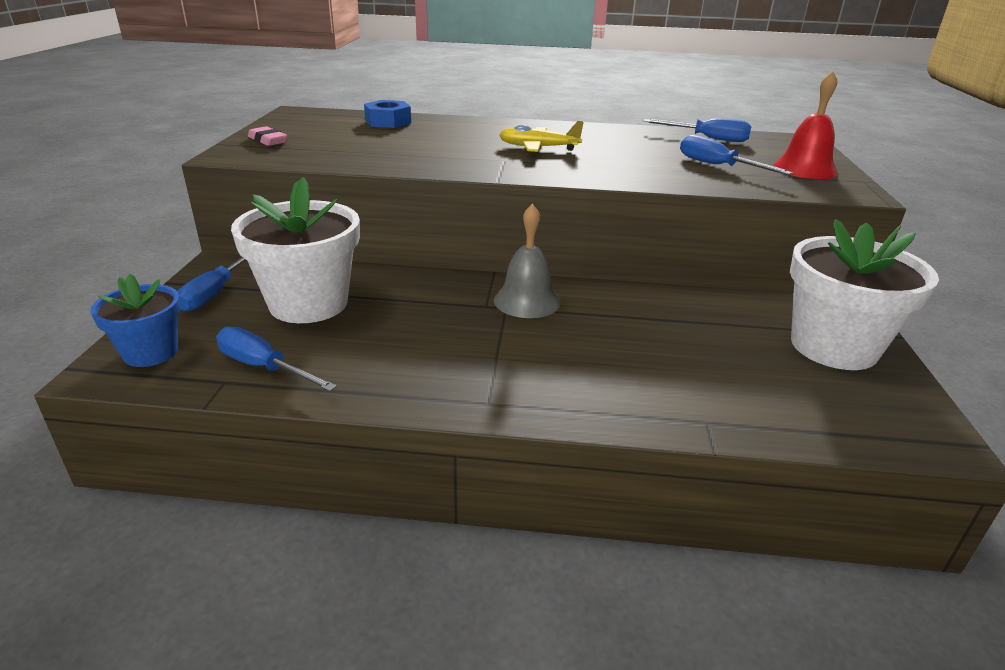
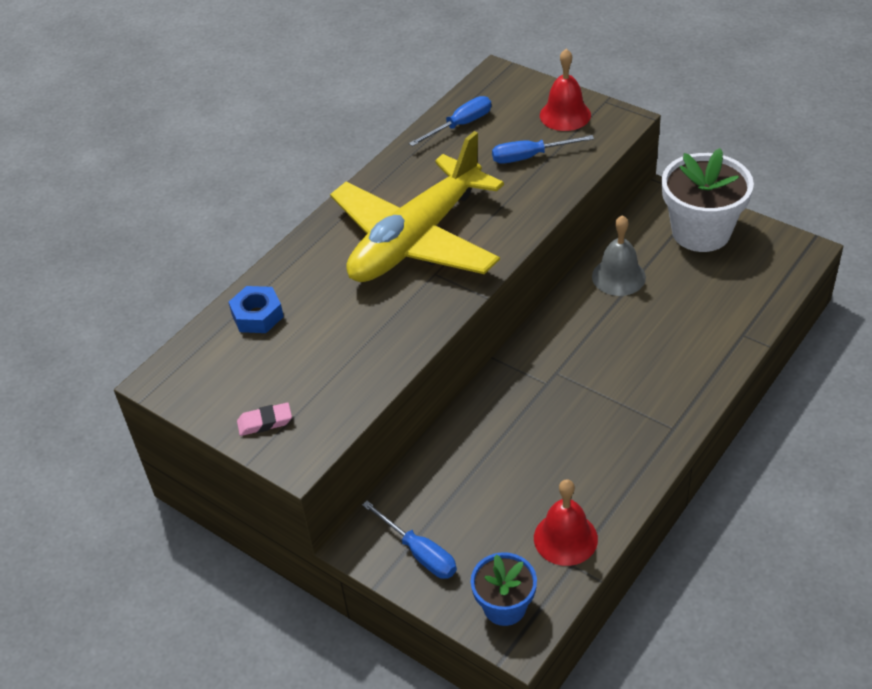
camera: 55 degrees left, 15 degrees up
blue screwdriver [216,327,337,391] -> red bell [534,479,598,566]
white flower pot [231,177,360,323] -> none
grey bell [494,204,561,318] -> grey bell moved to [592,215,646,296]
yellow plane [499,121,584,152] -> yellow plane [330,131,504,282], size x2.46

